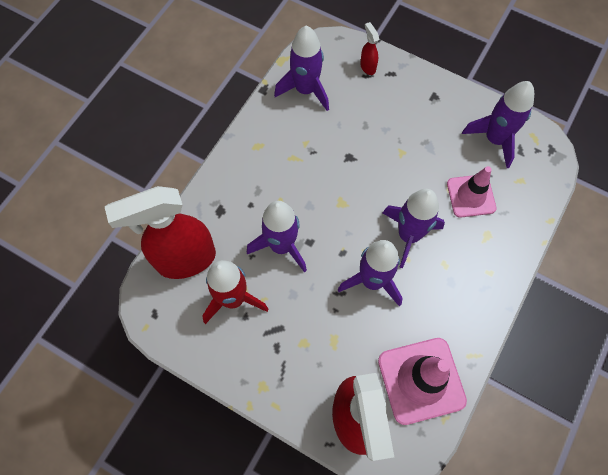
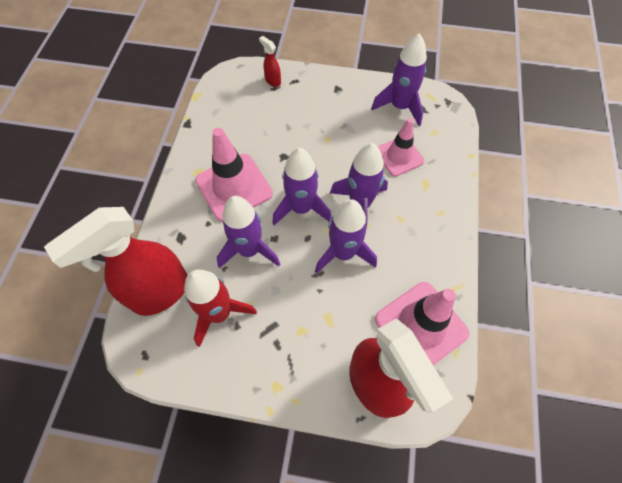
camera: 20 degrees left, 5 degrees down
purple rocket [274,26,329,111] -> purple rocket moved to [272,148,331,225]
none -> pink traffic cone [195,128,273,222]

